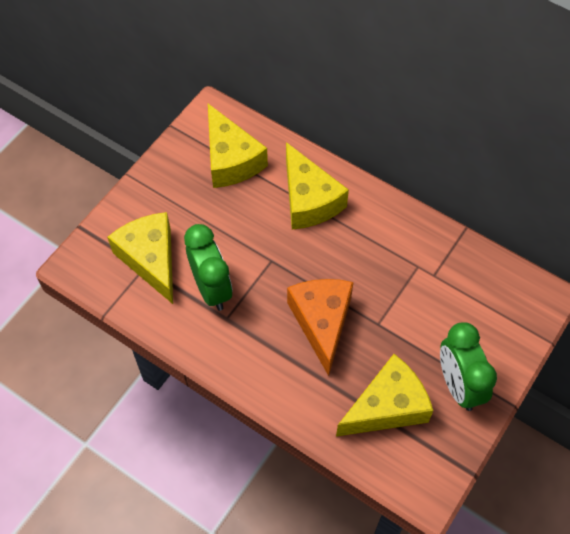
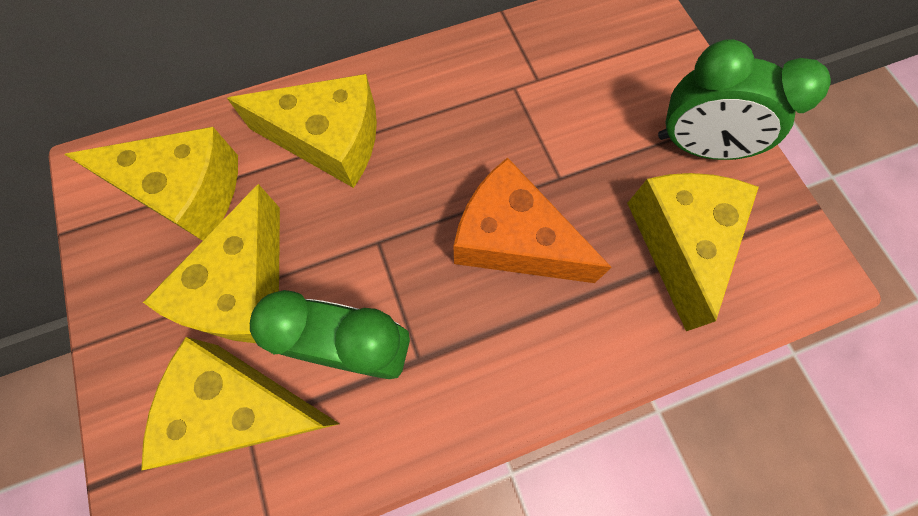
camera: 55 degrees left, 10 degrees up
none -> yellow cheese [143,184,280,343]

